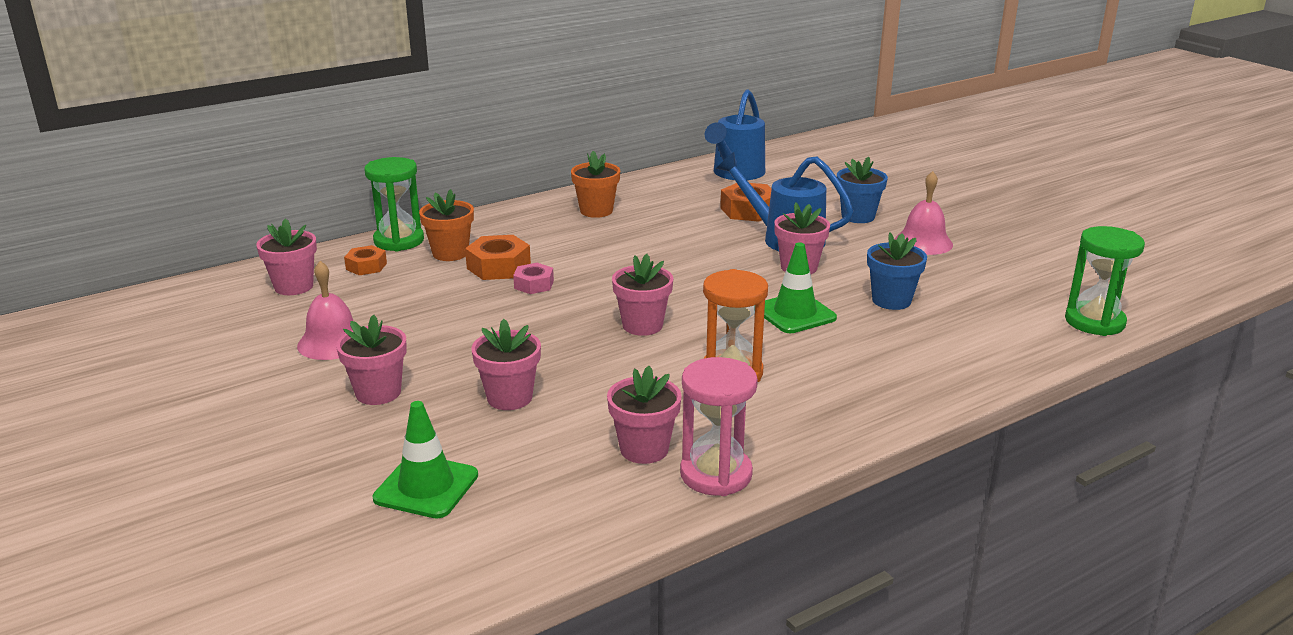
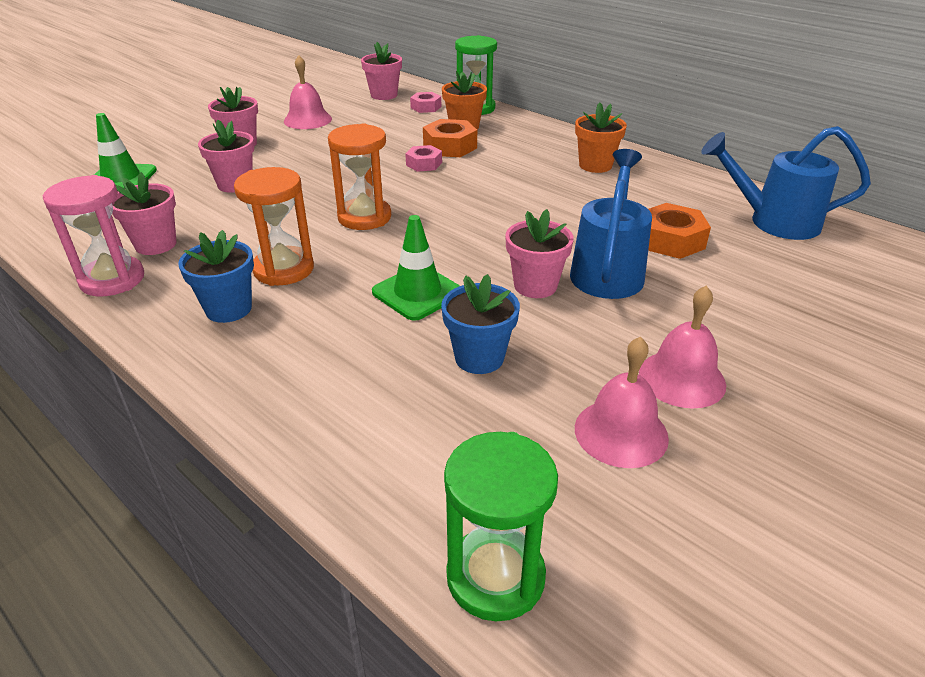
camera: 75 degrees right, 10 degrees up
orange nut [344,245,387,275] -> pink nut [410,92,441,113]
pink flower pot [612,254,673,336] -> orange hourglass [328,124,391,230]
blue flower pot [837,156,888,223] -> blue flower pot moved to [178,230,254,323]
none -> pink bell [575,336,669,468]

